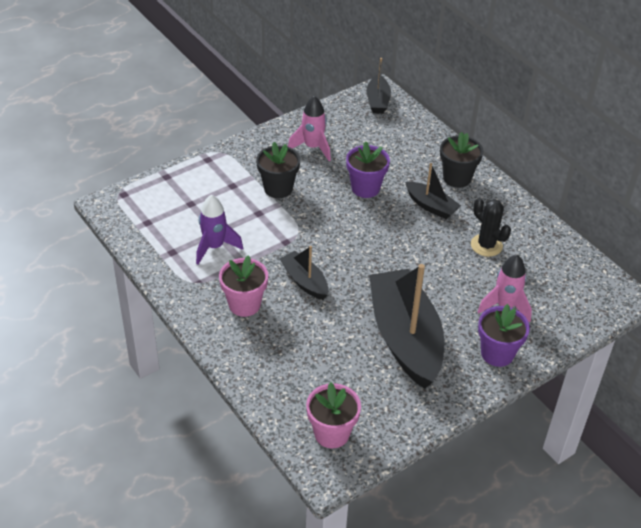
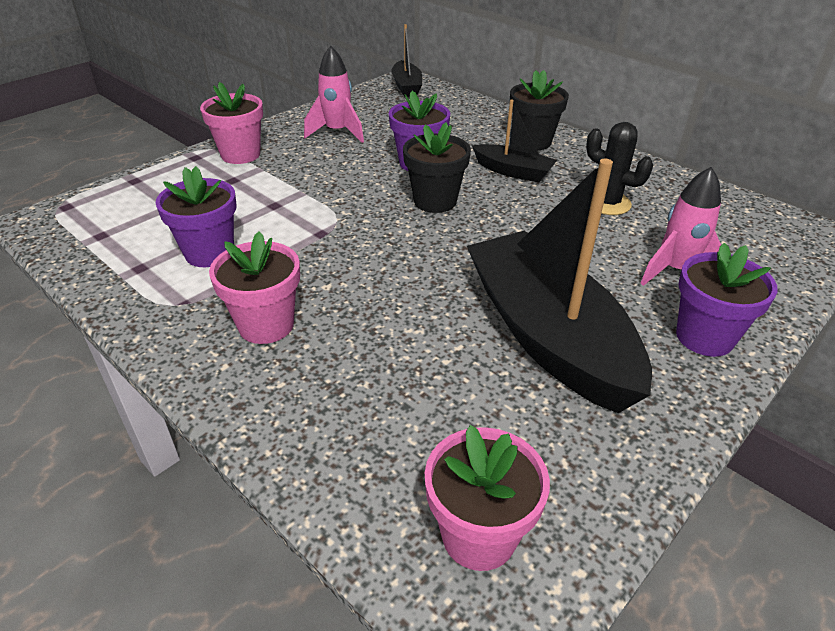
camera: 10 degrees left, 5 degrees down
purple rocket [196,195,243,265] -> purple flower pot [156,166,236,267]
black flower pot [256,142,300,198] -> black flower pot moved to [403,122,471,213]
black boat [279,246,328,300] -> none
none -> pink flower pot [200,82,263,164]

